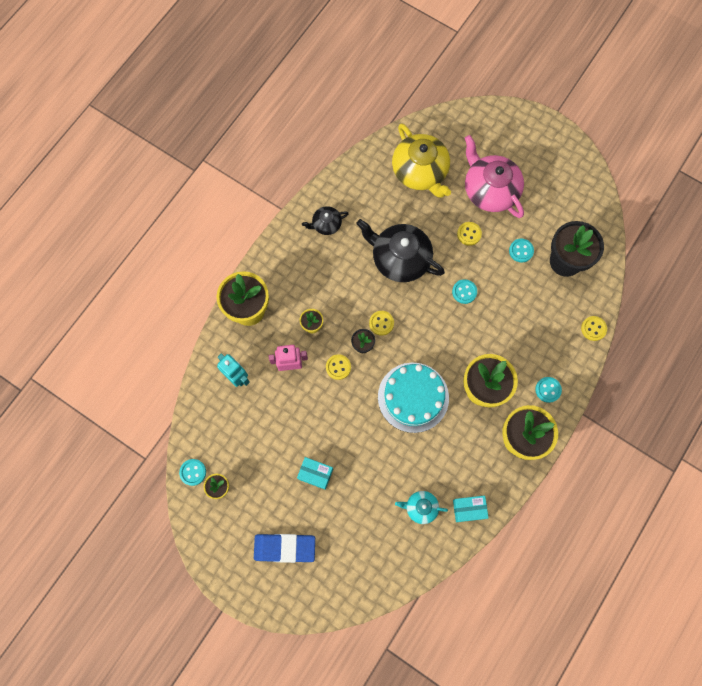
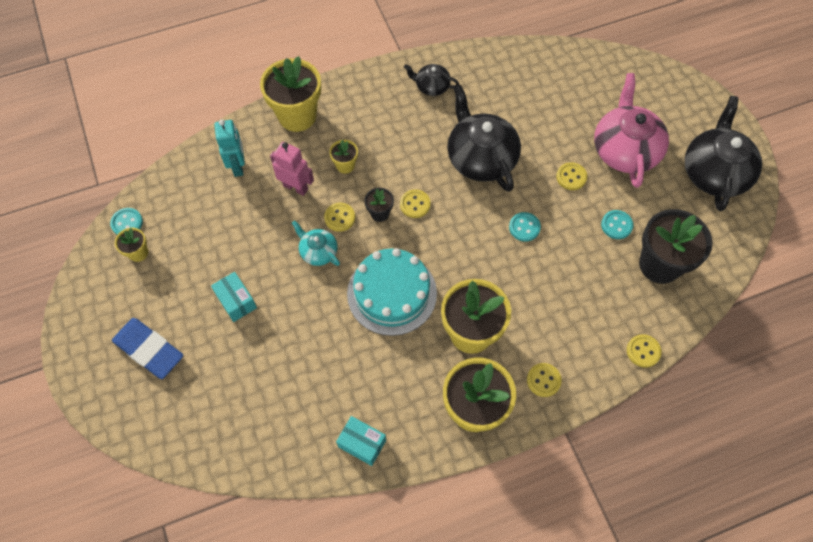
camera: 35 degrees right, 10 degrees down
yellow teapot [392,123,451,198] -> none
turquoise teapot [395,491,448,524] -> turquoise teapot moved to [292,220,340,266]
turquoise button [535,377,562,403] -> yellow button [527,363,562,397]
none -> black teapot [685,96,762,211]

